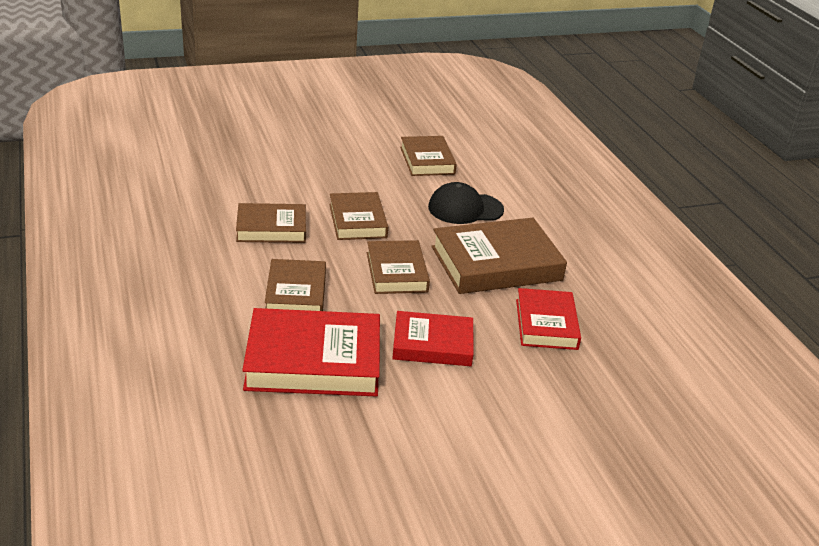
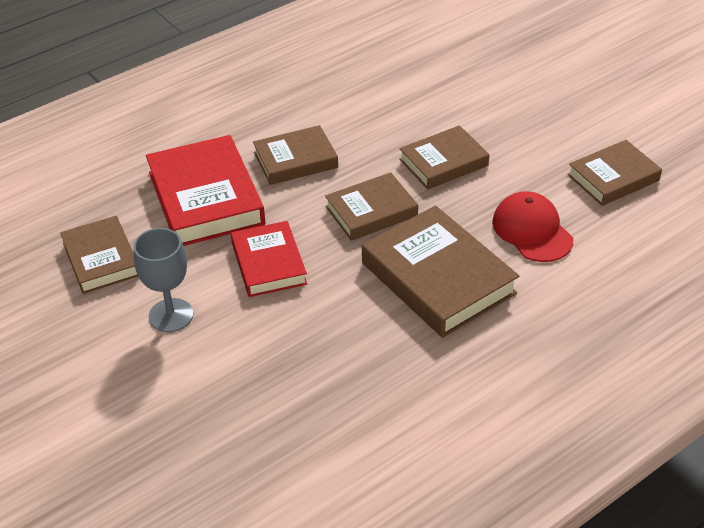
camera: 75 degrees right, 10 degrees up
brown book [236,203,306,243] -> brown book moved to [60,216,138,294]
black cap [428,182,504,224] -> red cap [492,191,573,262]
red book [516,288,581,350] -> none
none -> grey goblet [133,228,193,332]

